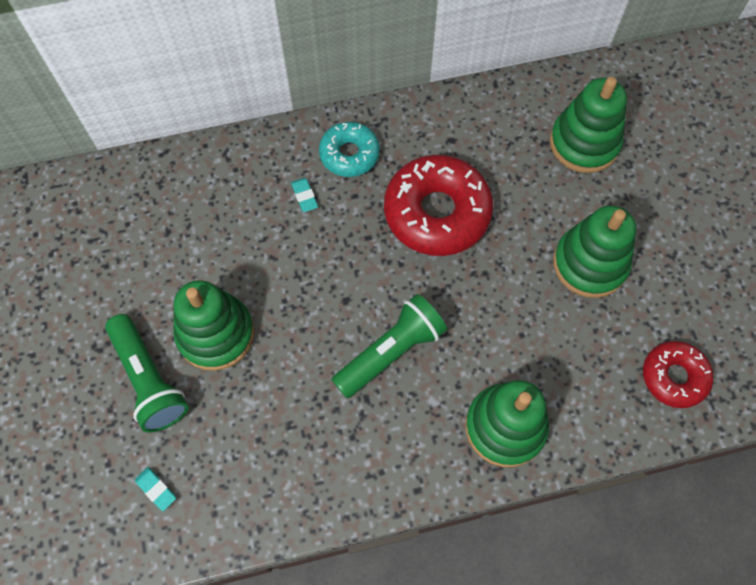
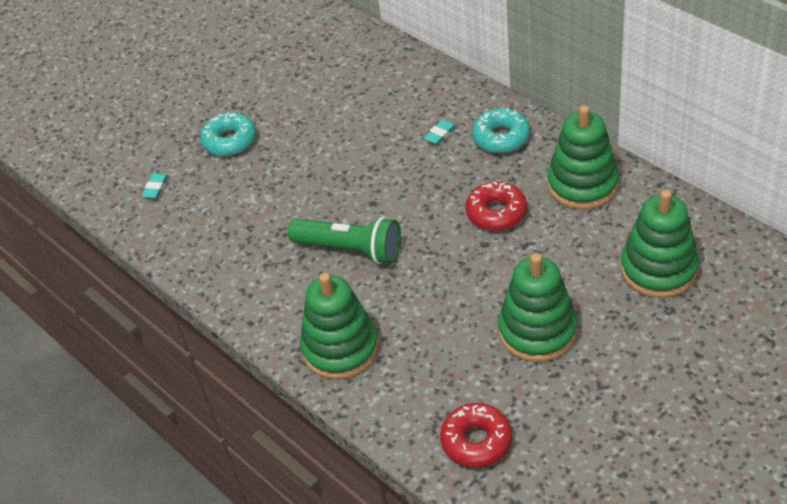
camera: 65 degrees right, 20 degrees down
green flashlight [105,314,188,433] -> turquoise donut [200,112,256,156]
green stacking toy [173,280,254,371] -> green stacking toy moved to [547,105,619,210]
red donut [384,155,493,256] -> red donut [465,182,527,231], size x0.58

